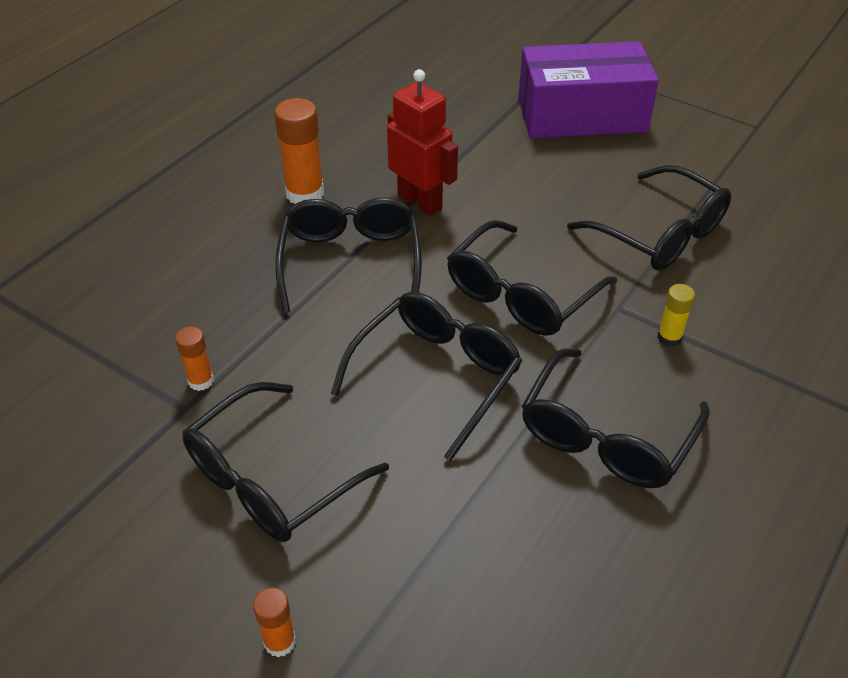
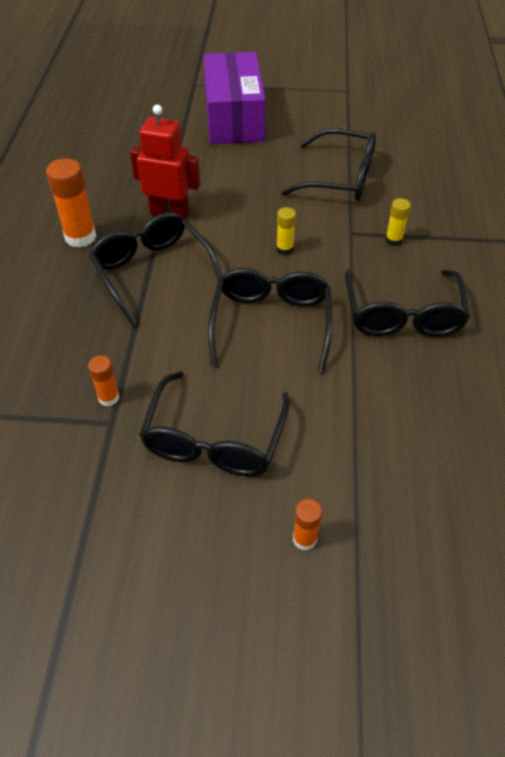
camera: 30 degrees left, 5 degrees up
black glasses [447,220,617,336] -> yellow glue stick [276,207,296,255]
purple box [518,41,659,138] -> purple box turned 60 degrees counterclockwise [203,52,266,144]

